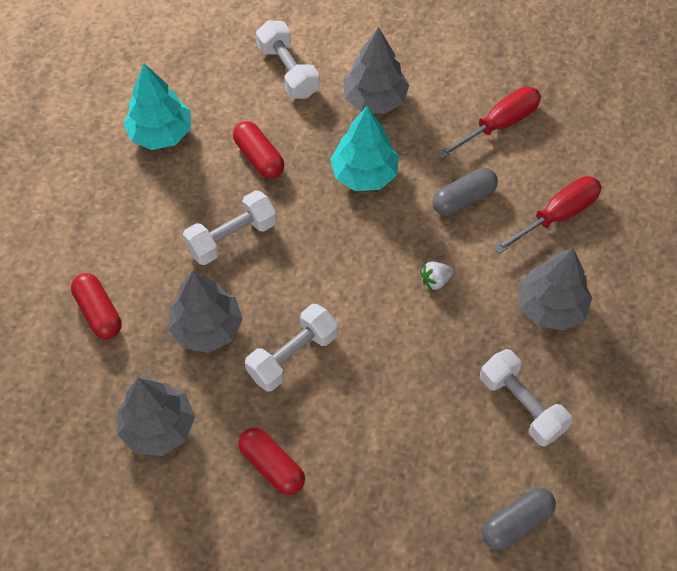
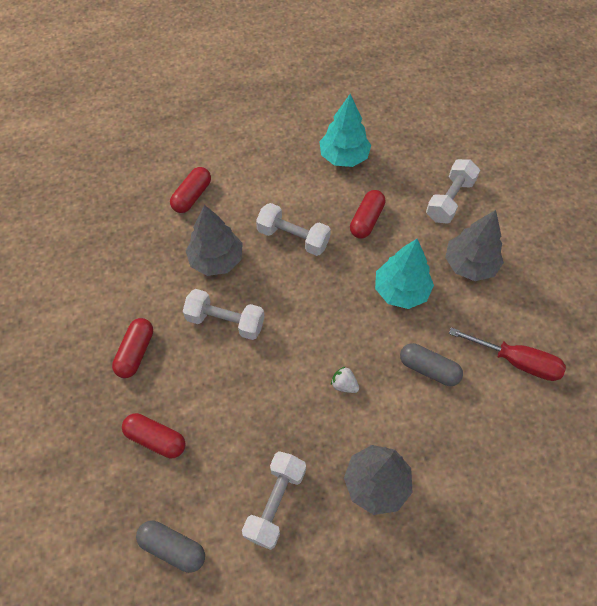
camera: 60 degrees right, 0 degrees up
grey tree [117,378,195,456] -> none
red screwdriver [494,176,602,254] -> none
none -> red capsule [122,413,186,458]

